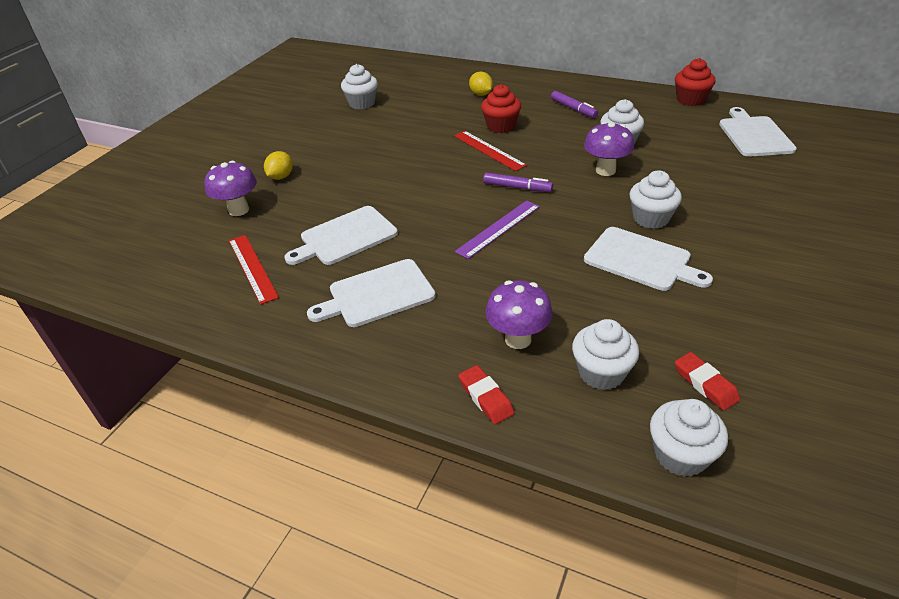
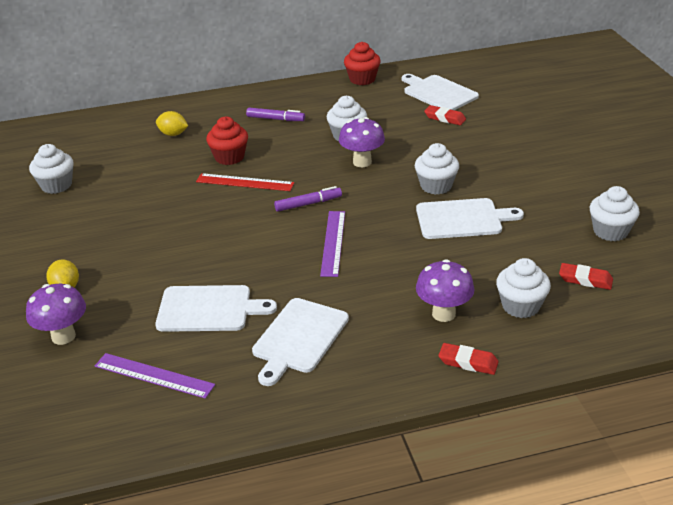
camera: 40 degrees left, 5 degrees down
red ruler [229,235,279,305] -> purple ruler [95,353,215,399]
white cutting board [284,206,398,265] -> white cutting board turned 105 degrees counterclockwise [155,285,277,332]
white cupcake [650,399,728,477] -> white cupcake moved to [589,186,640,241]
none -> red eraser [424,105,466,125]

